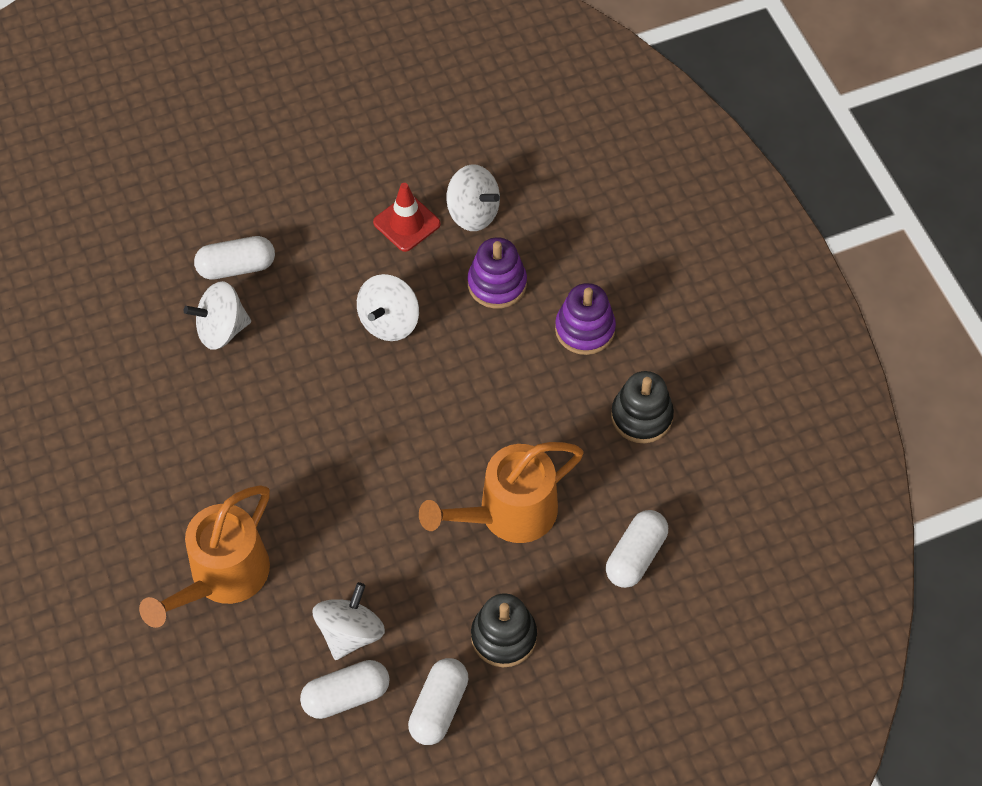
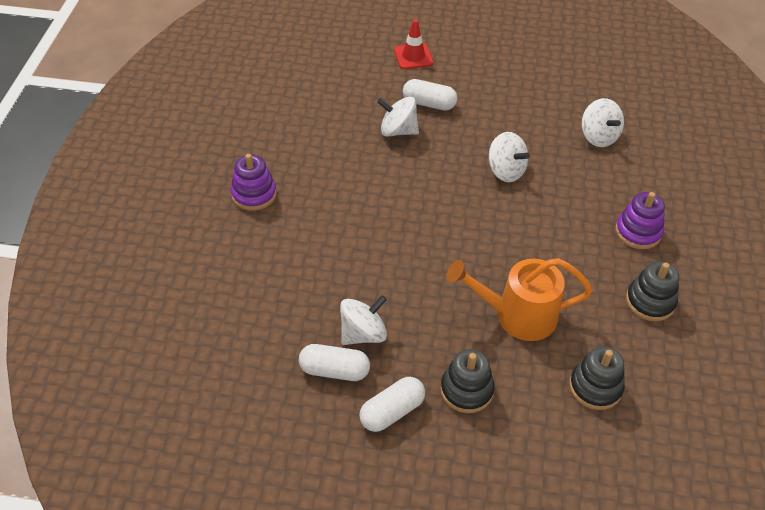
camera: 30 degrees right, 10 degrees down
orange watering can [139,485,270,628] -> none
white spinning top [357,274,419,341] -> white spinning top turned 105 degrees counterclockwise [489,132,530,182]
red traffic cone [373,183,441,252] -> red traffic cone moved to [394,19,434,69]
purple stacking toy [467,237,527,309] -> purple stacking toy moved to [231,154,277,211]
white capsule [606,510,668,588] -> black stacking toy [569,346,625,410]

